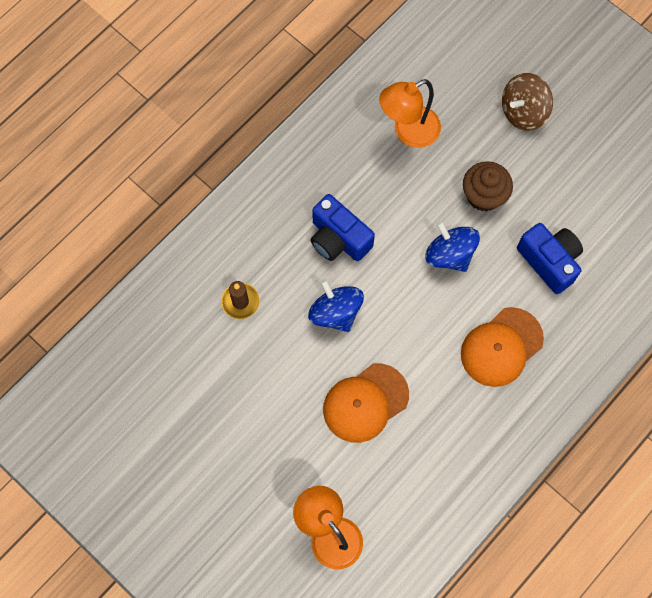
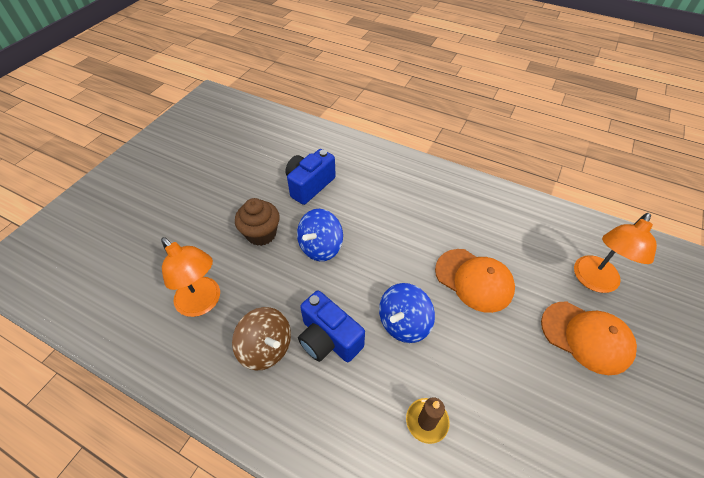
camera: 105 degrees left, 20 degrees down
blue camera [310,194,375,261] -> blue camera turned 105 degrees clockwise [298,291,365,362]
orange cap [461,307,544,387] -> orange cap moved to [541,302,637,375]
brown spinning top [502,73,553,131] -> brown spinning top moved to [232,307,291,370]

